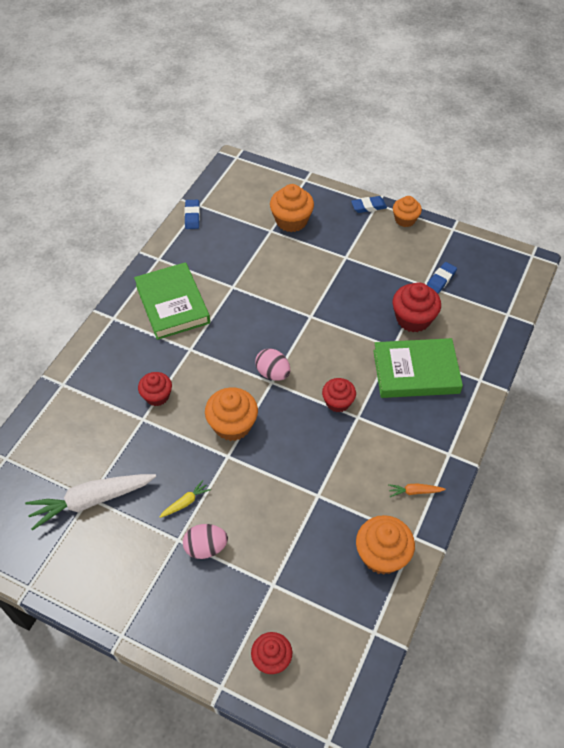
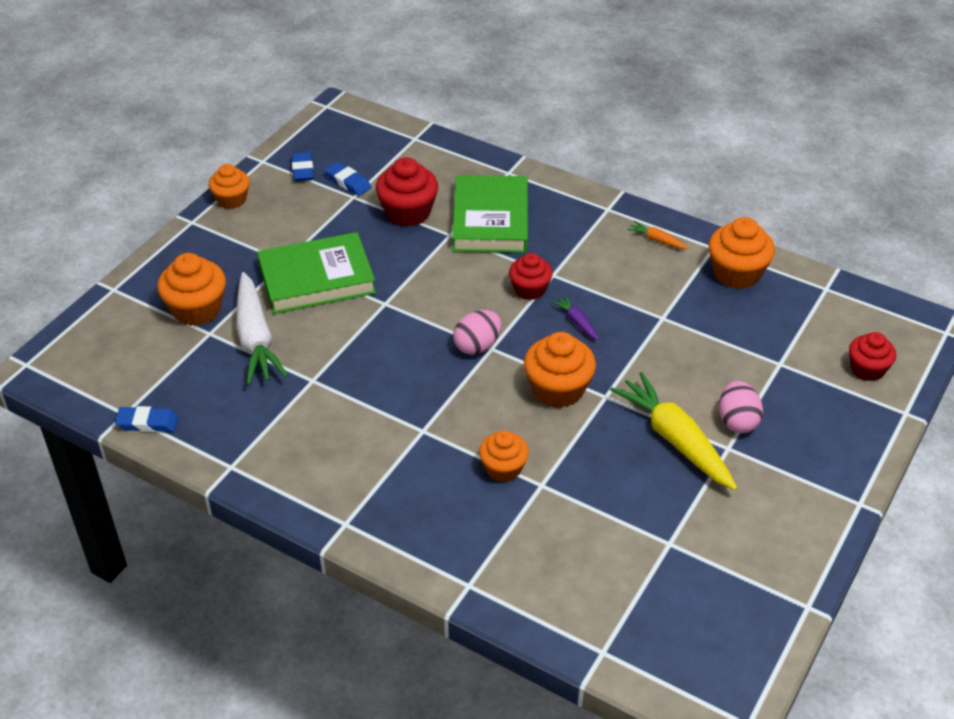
camera: 85 degrees left, 10 degrees down
white carrot [25,474,156,531] -> white carrot moved to [236,272,288,385]
green book [134,262,210,340] -> green book moved to [257,232,376,314]
red cupcake [138,372,172,406] -> orange cupcake [479,430,529,482]
yellow carrot [160,480,211,518] -> yellow carrot [610,372,737,490], size x2.25
blue eraser [351,196,387,213] -> blue eraser moved to [292,152,314,181]
orange carrot [388,483,446,497] -> orange carrot turned 120 degrees clockwise [627,221,689,249]
none -> purple carrot [552,295,598,340]

